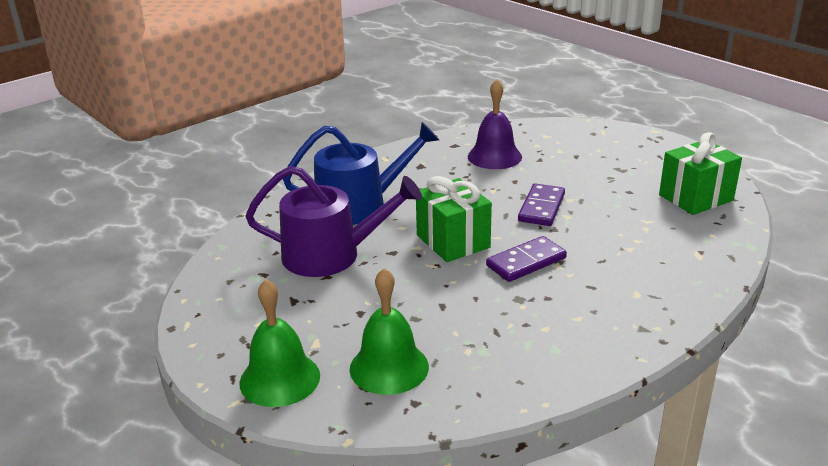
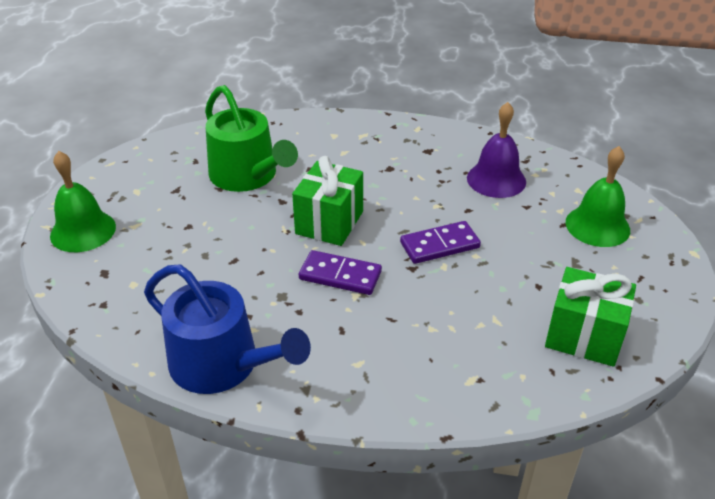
camera: 50 degrees right, 10 degrees up
purple watering can [245,166,422,277] -> green watering can [205,85,298,192]
blue watering can [283,122,439,225] -> blue watering can moved to [144,265,311,394]
green bell [350,268,429,395] -> green bell moved to [566,146,630,247]

